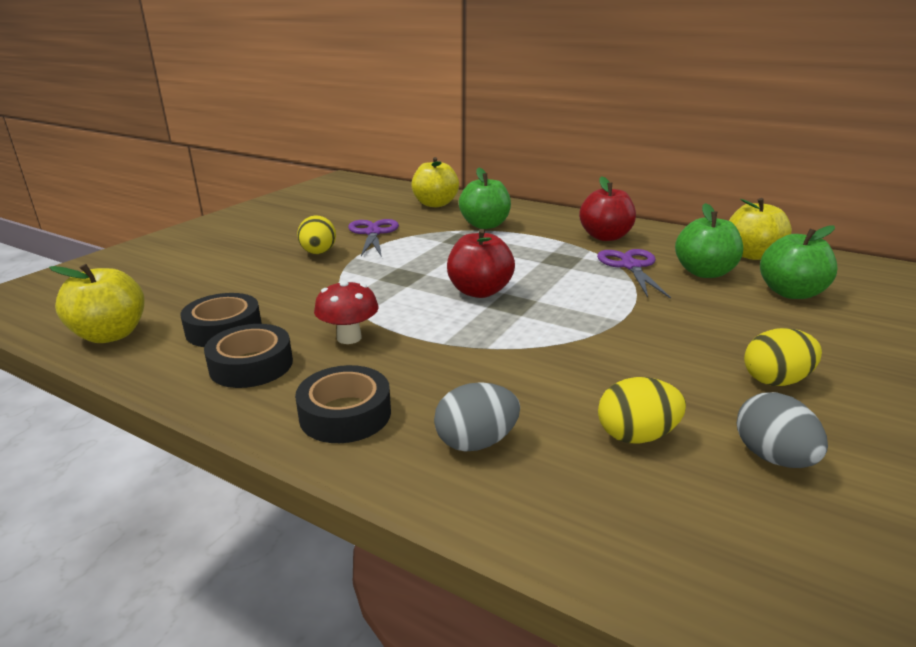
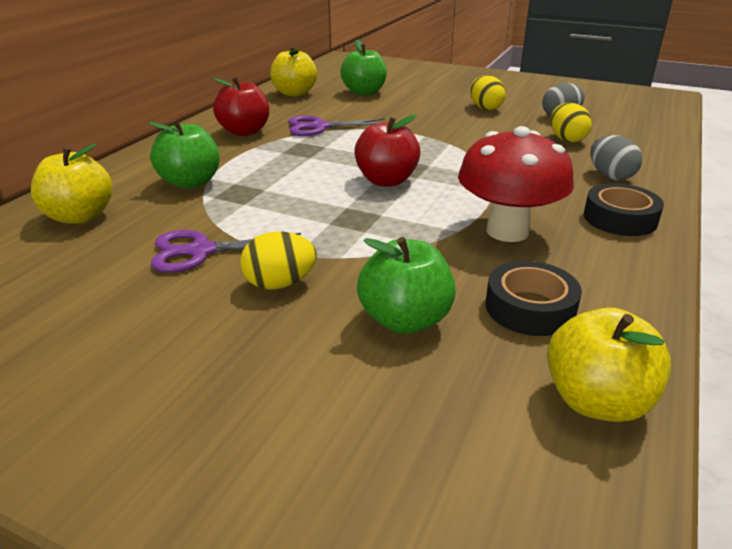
camera: 95 degrees left, 5 degrees up
black tape [204,324,293,388] -> none
red mushroom [314,280,379,344] -> red mushroom [458,126,574,242], size x1.77
green apple [675,203,743,278] -> green apple moved to [357,237,456,334]

